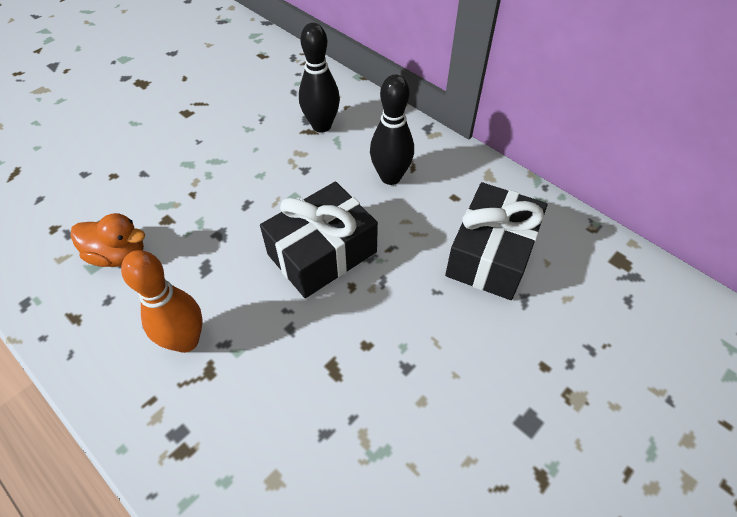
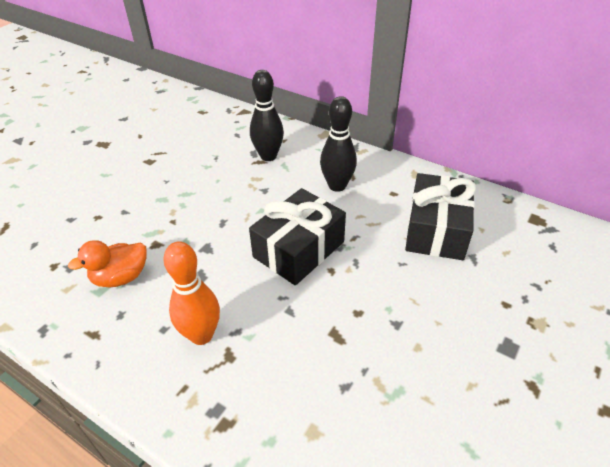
camera: 10 degrees left, 10 degrees down
orange duck [70,213,145,267] -> orange duck turned 150 degrees clockwise [68,240,147,288]

